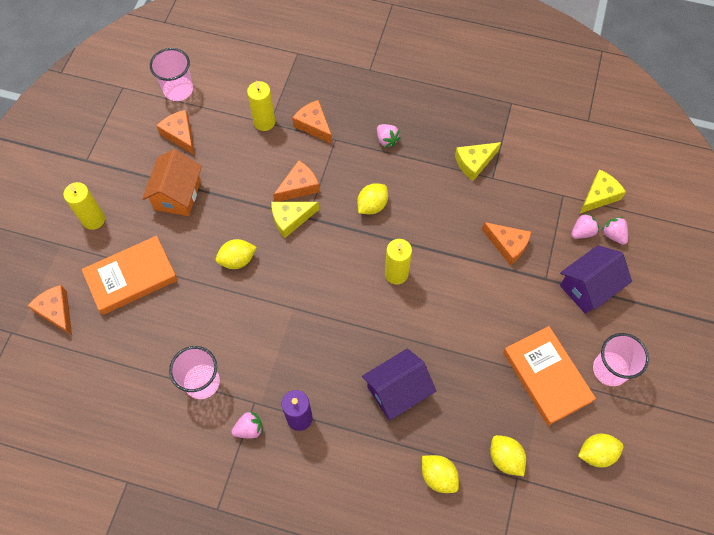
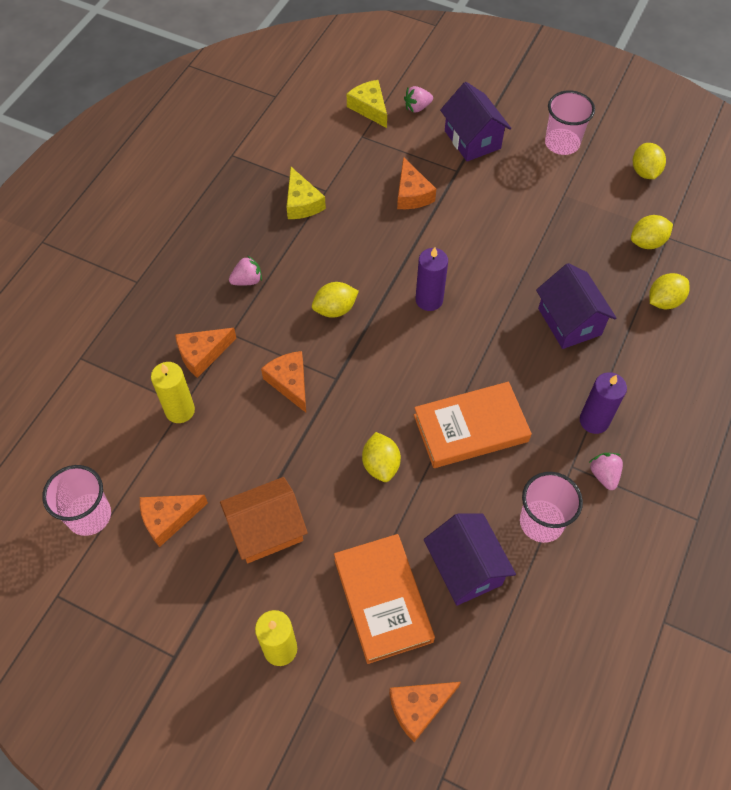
camera: 80 degrees left, 5 degrees down
orange house [142,149,202,216] -> orange house turned 45 degrees counterclockwise [220,477,308,563]
yellow cheese [271,202,319,238] -> none
yellow lemon [357,183,388,215] -> yellow lemon turned 75 degrees counterclockwise [312,282,359,318]
yellow candle [385,239,412,284] -> purple candle [415,247,448,311]
orange cheese [482,222,531,265] -> orange cheese turned 120 degrees clockwise [397,157,436,209]
orange book [503,326,596,426] -> orange book moved to [414,382,532,468]
pink strawberry [571,213,600,239] -> none
none -> purple house [424,513,516,606]

